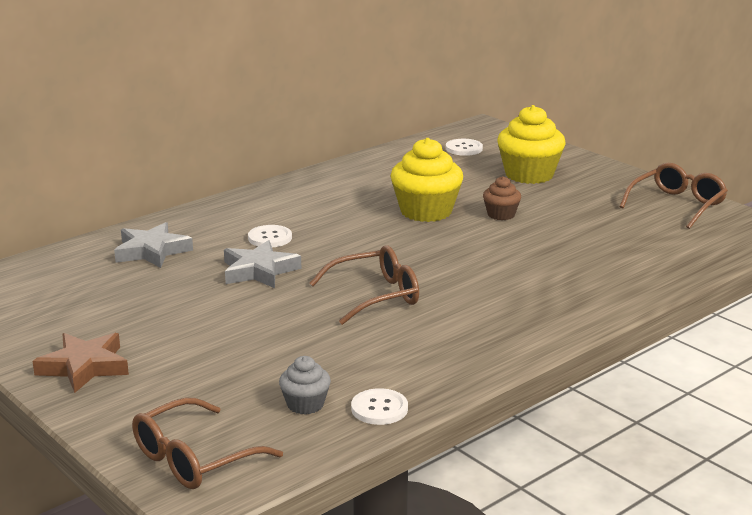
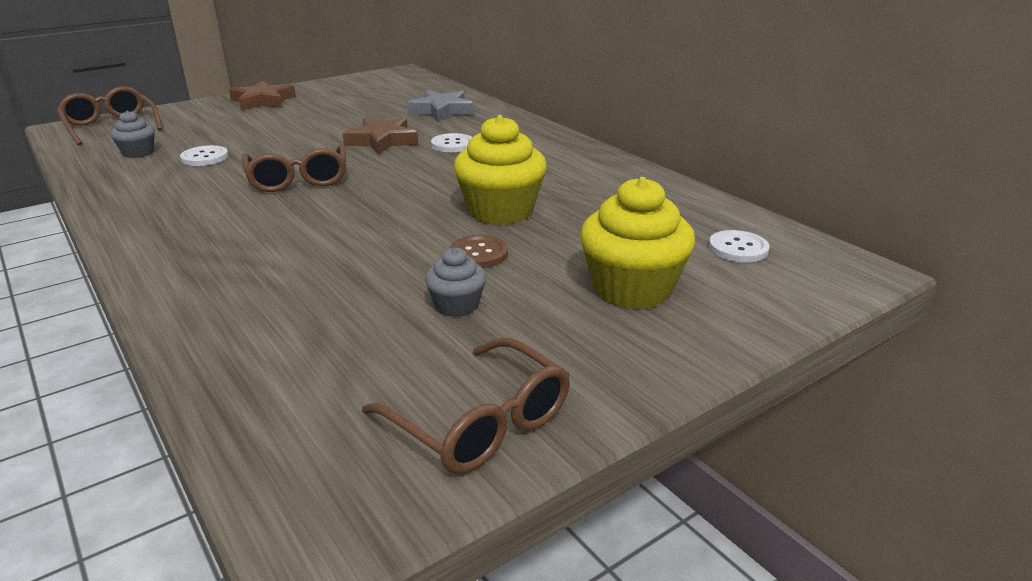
camera: 95 degrees right, 5 degrees up
grey star [224,240,301,288] -> brown star [342,117,418,155]
white button [351,388,408,425] -> white button moved to [180,145,228,166]
brown cupcake [483,176,521,220] -> brown button [449,235,508,268]
none -> grey cupcake [425,247,486,317]

